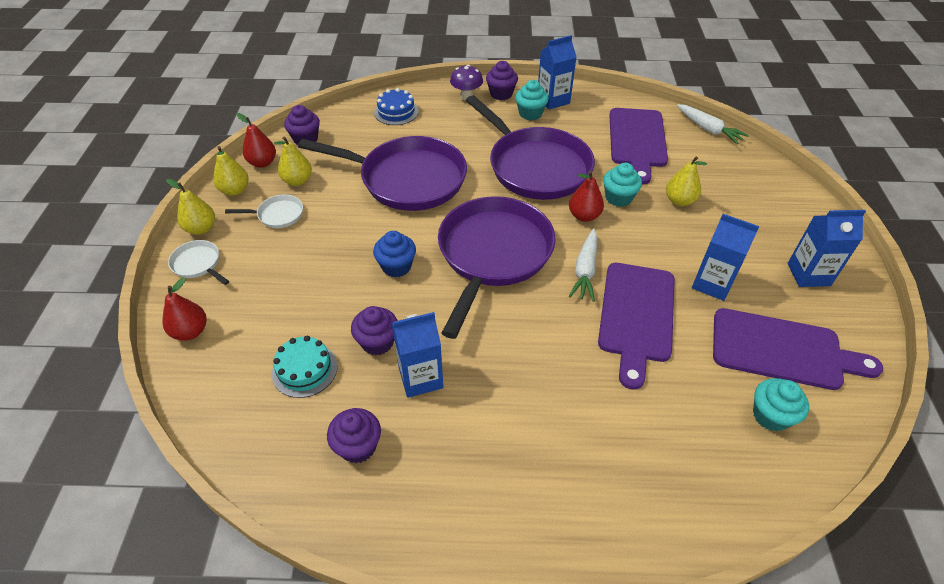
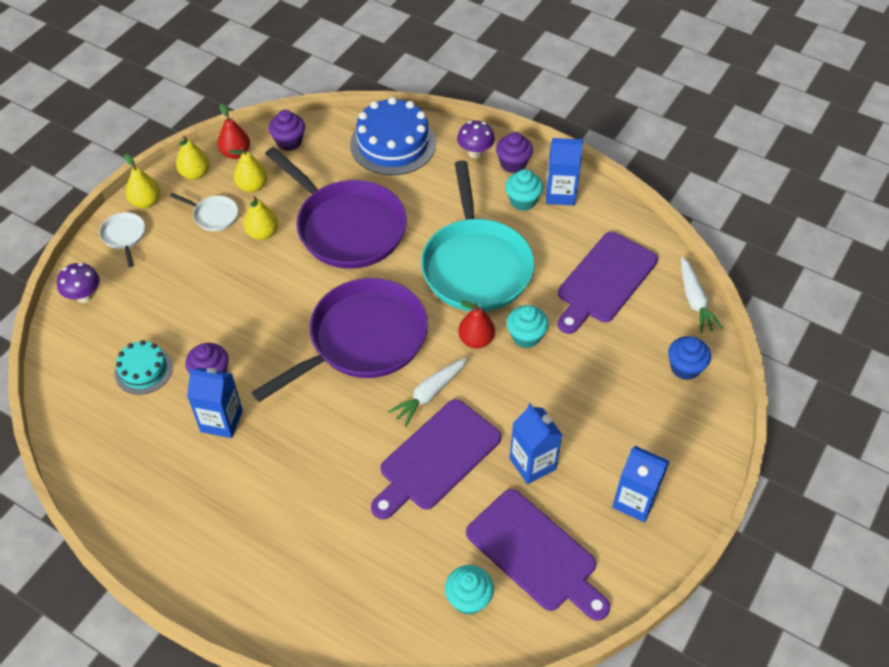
camera: 30 degrees right, 5 degrees up
red pear [162,278,207,341] -> purple mushroom [57,263,100,303]
purple cupcake [327,408,381,463] -> none
blue cupcake [373,231,416,278] -> blue cupcake moved to [668,336,711,380]
blue cake [374,88,419,125] -> blue cake [350,97,436,175], size x1.75
purple pan [466,95,595,200] -> turquoise pan [421,160,535,312]
yellow pear [666,156,707,206] -> yellow pear moved to [243,196,278,240]

